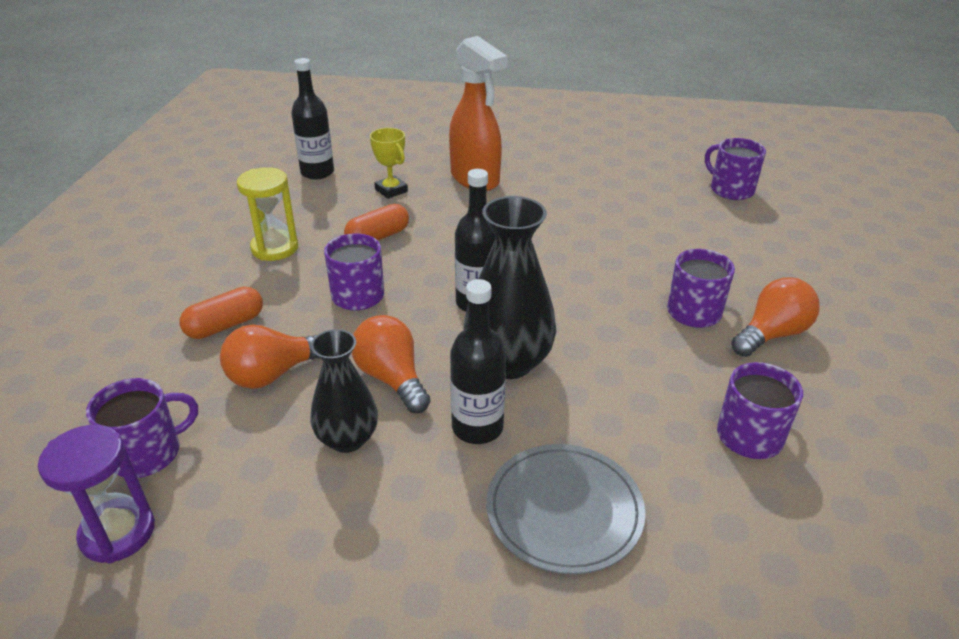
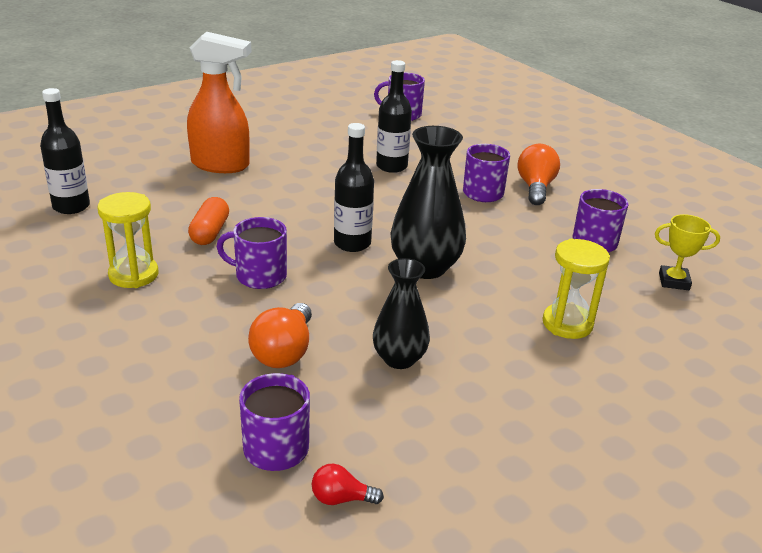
camera: 45 degrees left, 5 degrees down
purple hourglass [38,425,155,563] -> red light bulb [312,464,384,505]
orange capsule [179,287,263,339] -> none
orange light bulb [352,315,430,413] -> none
yellow trophy [370,128,408,199] -> yellow trophy moved to [655,214,720,290]
black bottle [450,279,506,444] -> black bottle moved to [376,60,412,173]
grey plate [486,444,645,574] -> yellow hourglass [543,239,610,339]

